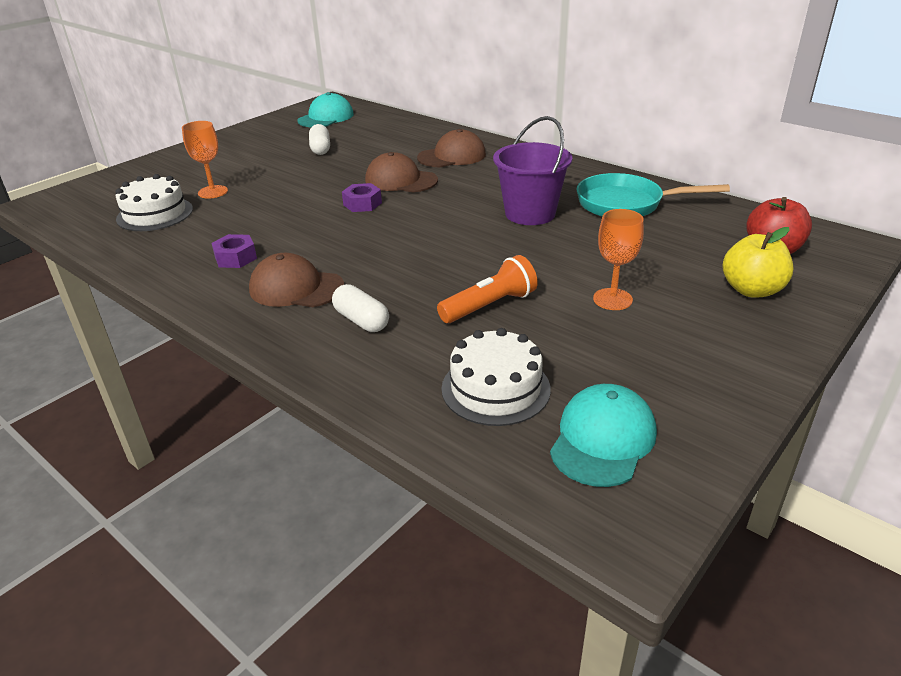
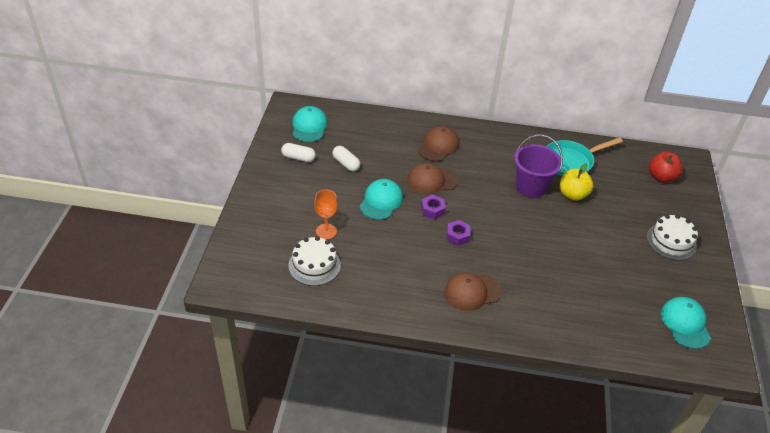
camera: 35 degrees left, 10 degrees up
purple nut [211,234,257,268] -> purple nut moved to [446,220,471,246]
white capsule [332,284,389,332] -> white capsule moved to [281,143,316,162]
orange flashlight [437,255,538,323] -> none
white cake [442,328,551,426] -> white cake moved to [646,215,698,260]
orange goblet [593,209,644,310] -> none
yellow apple [723,227,793,298] -> yellow apple moved to [560,163,594,201]
none -> turquoise cap [359,179,403,220]

